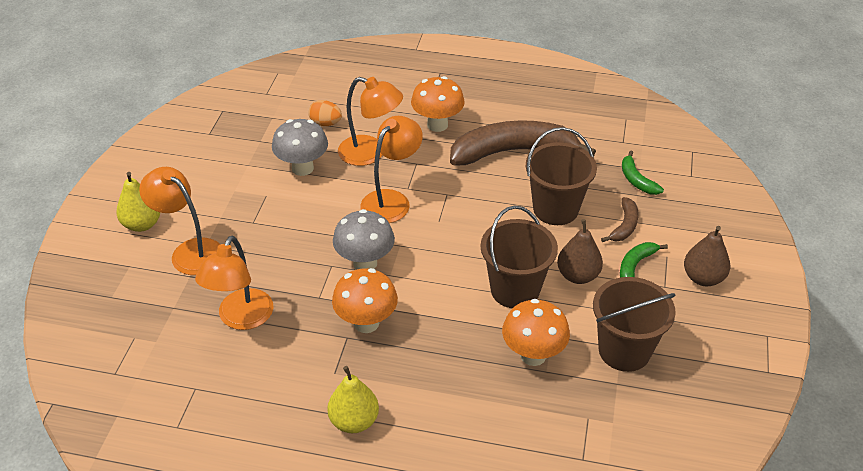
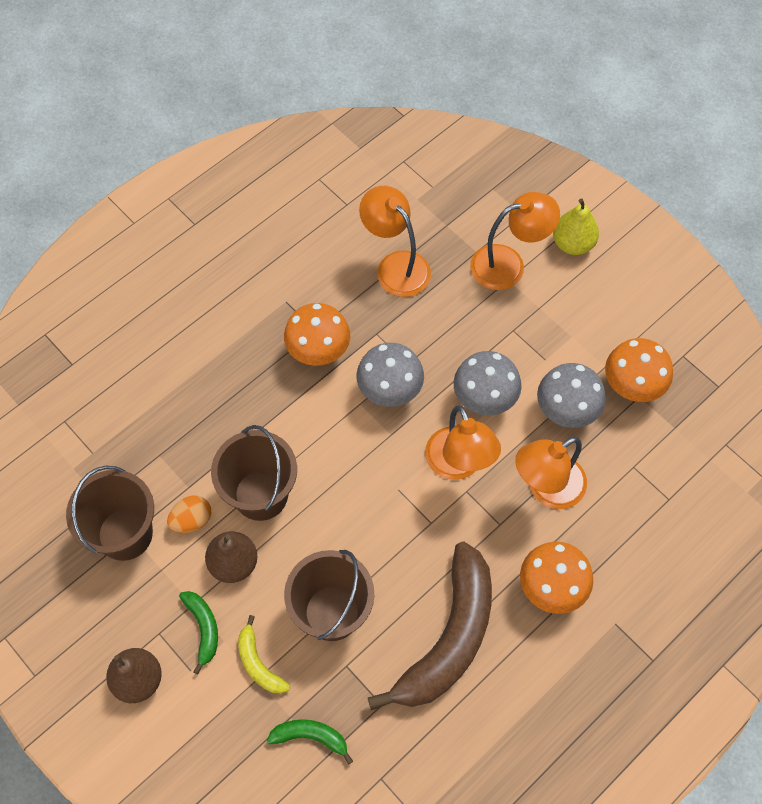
camera: 125 degrees right, 20 degrees up
orange egg [309,100,342,126] -> orange egg moved to [167,495,211,533]
yellow pear [327,366,379,433] -> none
orange mushroom [502,299,570,366] -> orange mushroom moved to [605,338,673,402]
brown banana [601,197,639,242] -> yellow banana [238,615,290,694]
none -> grey mushroom [454,351,522,415]

